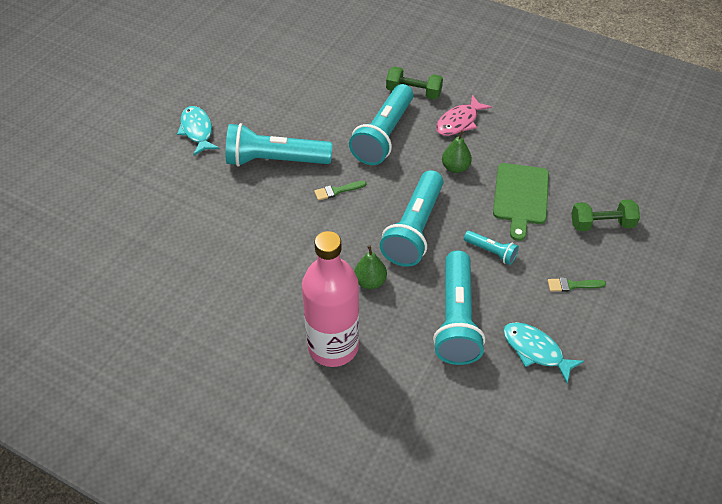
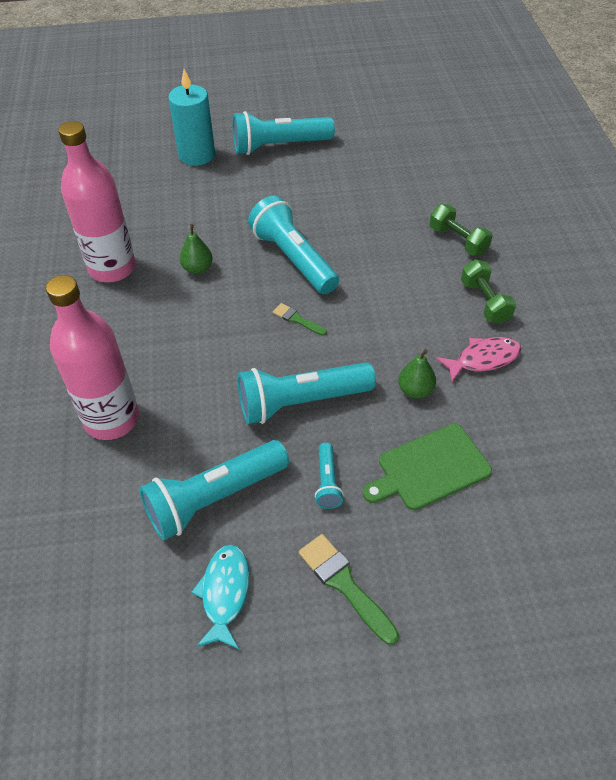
camera: 55 degrees right, 0 degrees up
turquoise fish [177,106,219,156] -> none
turquoise flashlight [349,84,413,165] -> turquoise flashlight moved to [232,111,335,155]
green pear [354,245,387,289] -> green pear moved to [180,224,213,274]
pink fish [436,95,492,136] -> pink fish turned 150 degrees clockwise [436,337,522,382]
green brush [548,278,606,292] -> green brush [299,534,399,645], size x1.68
green dumbbell [571,199,640,231] -> green dumbbell moved to [430,204,493,256]
none -> pink bottle [58,121,136,282]
none -> turquoise candle [168,69,215,166]

